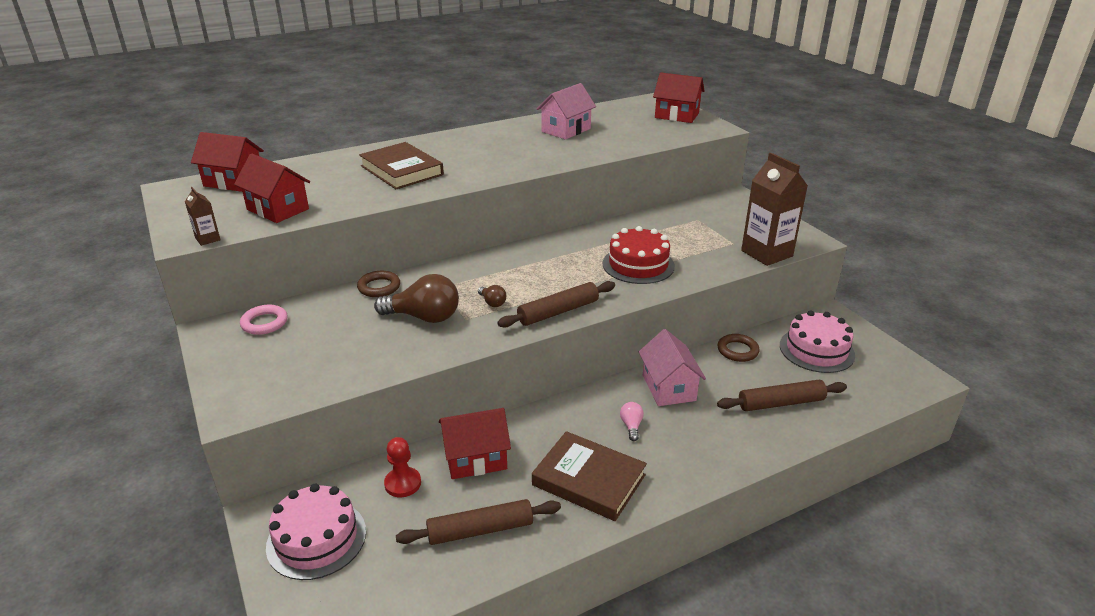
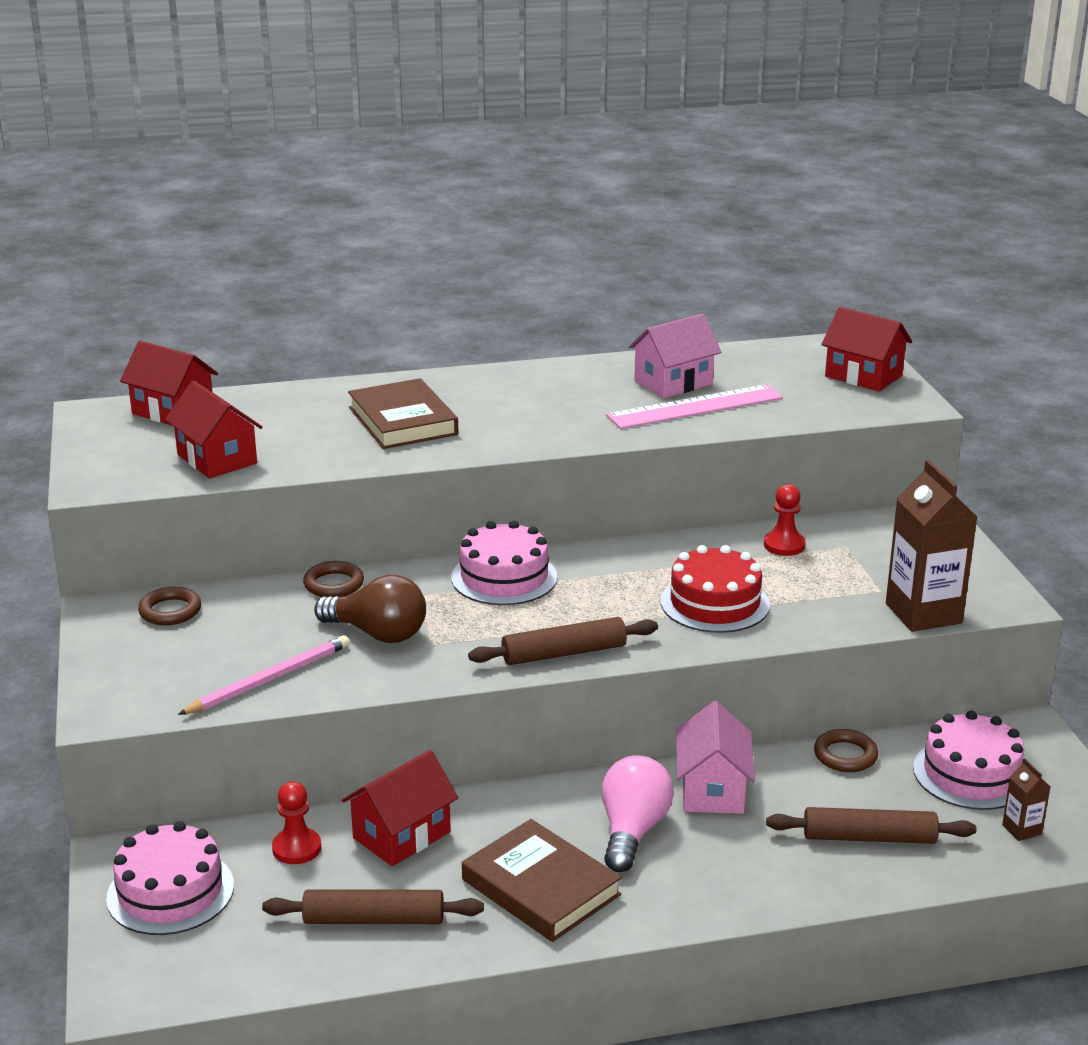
camera: 15 degrees right, 5 degrees down
brown carton [185,187,220,246] -> brown carton moved to [1002,758,1050,841]
pink ring [240,305,288,335] -> brown ring [138,587,201,625]
red house [439,408,511,479] -> red house turned 45 degrees counterclockwise [342,750,458,866]
brown light bulb [478,285,506,307] -> none
pink light bulb [620,402,644,441] -> pink light bulb [602,755,674,872], size x2.11
none -> pink pencil [178,635,350,715]
none -> pink cake [451,521,557,605]
none -> pink ruler [606,384,783,429]
none -> red pawn [764,484,806,556]

